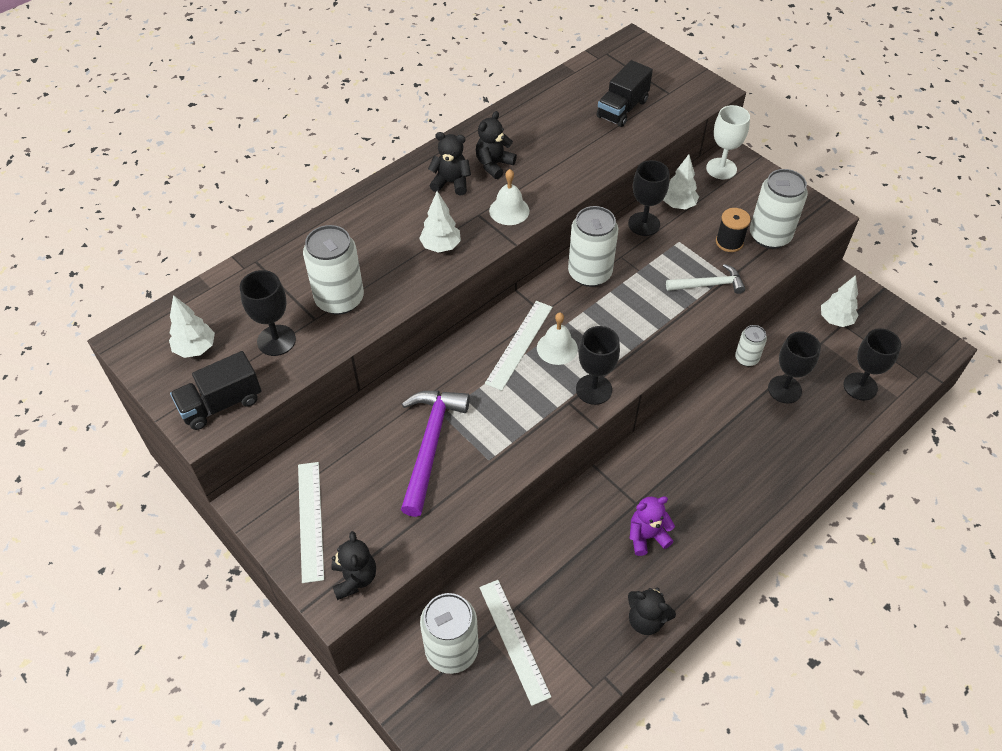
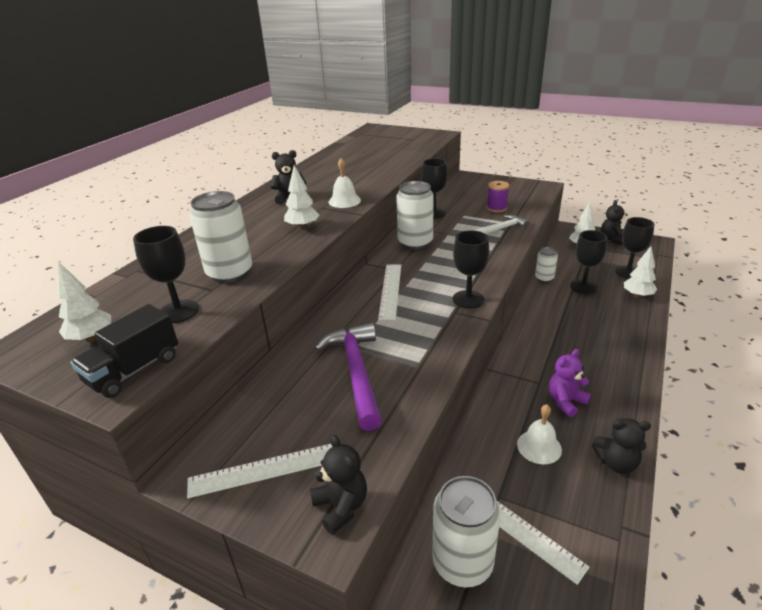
camera: 20 degrees left, 20 degrees down
white ruler [298,462,324,583] -> white ruler turned 75 degrees counterclockwise [187,444,333,498]
black teddy bear [476,111,517,179] -> black teddy bear moved to [601,200,628,244]
white bell [537,313,578,365] -> white bell moved to [517,404,562,464]
black truck [596,60,653,127] -> none
white tree [663,154,699,209] -> white tree moved to [624,246,657,298]
white goblet [706,105,750,179] -> none
black spool [716,208,751,252] -> purple spool [487,181,509,213]
white can [750,169,808,249] -> none

